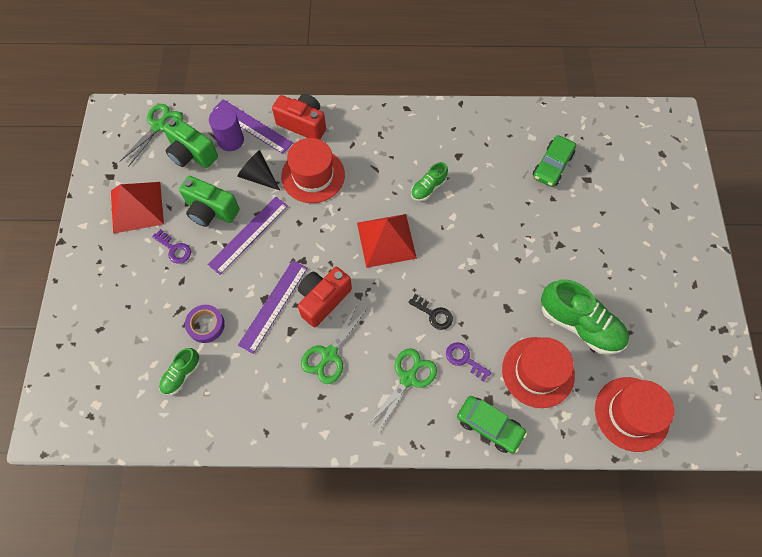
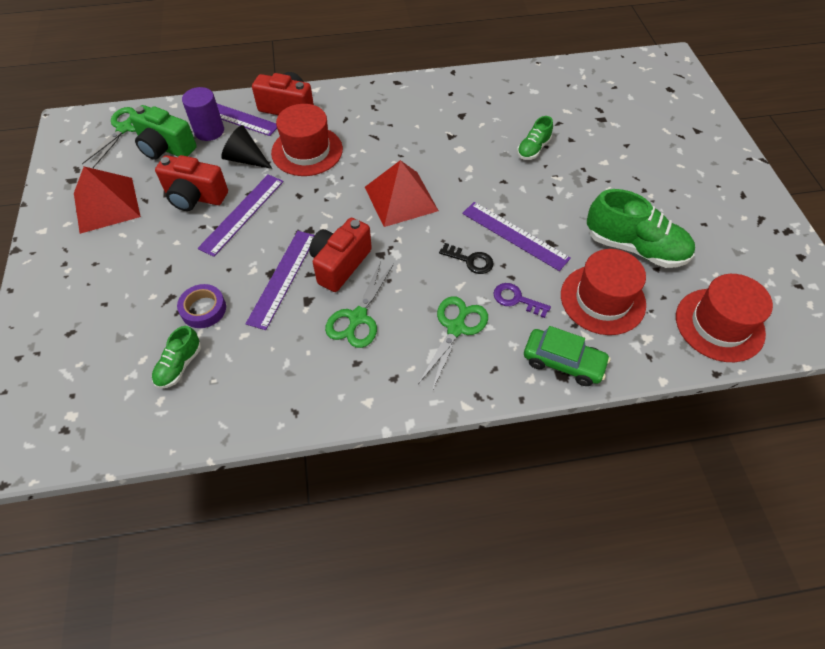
camera: 10 degrees left, 10 degrees down
purple key [152,229,191,264] -> none
green camera [179,176,239,227] -> red camera [155,155,228,211]
green shoe [411,162,448,201] -> green shoe moved to [517,116,553,160]
green car [533,135,576,187] -> none
none -> purple ruler [462,202,571,271]

